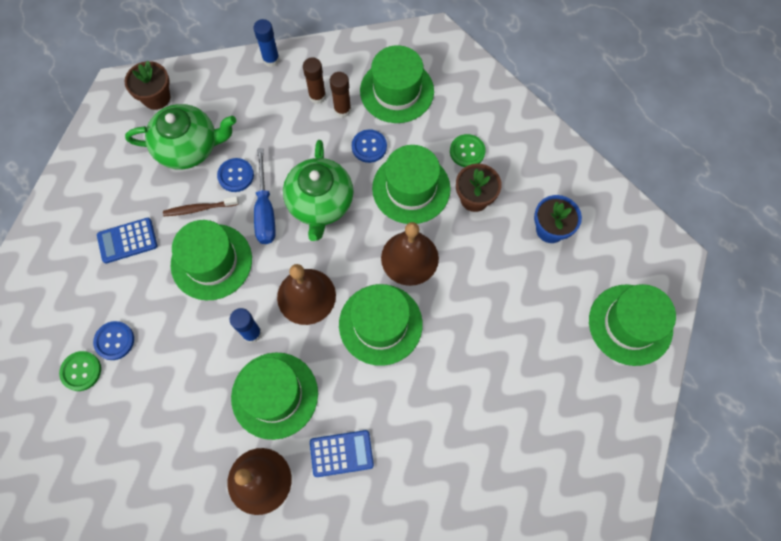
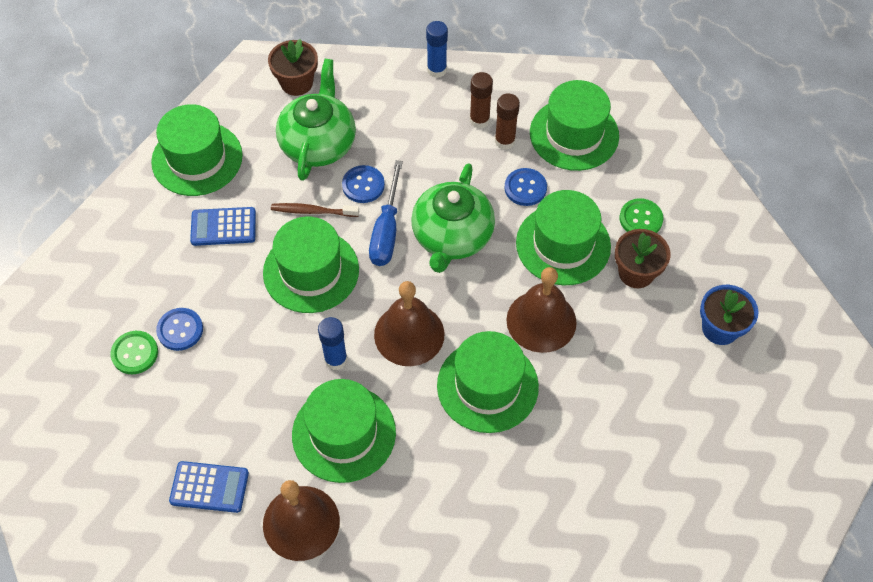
camera: 15 degrees right, 10 degrees down
green teapot [125,104,236,170] -> green teapot turned 90 degrees counterclockwise [276,59,356,181]
blue calculator [310,430,374,477] -> blue calculator moved to [169,461,249,513]
green hat [589,284,676,366] -> green hat moved to [151,104,243,196]

